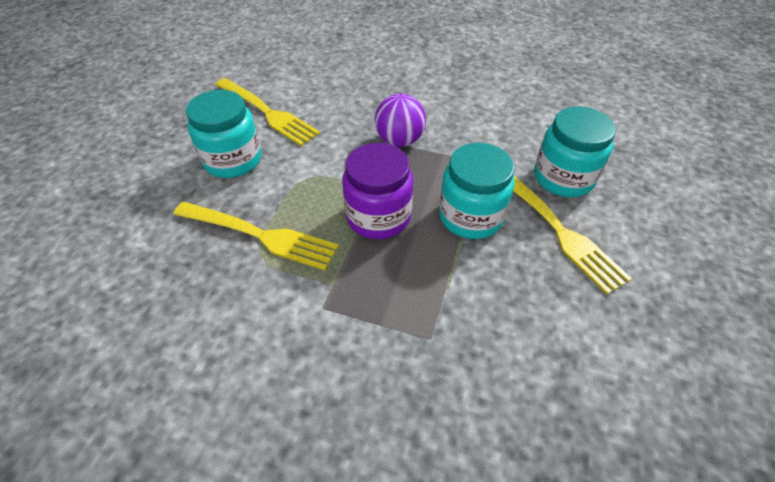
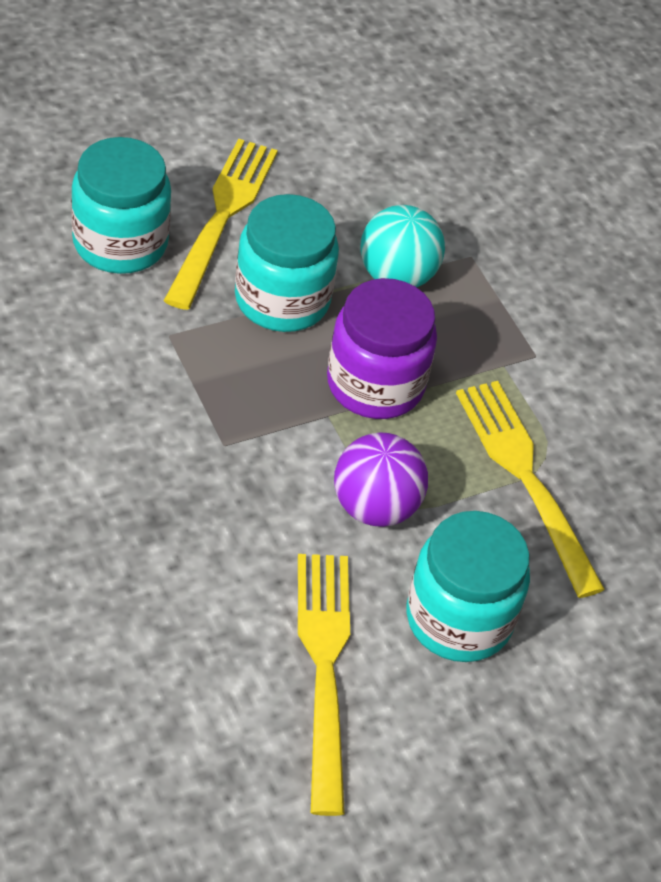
camera: 140 degrees left, 0 degrees up
purple ball [375,94,426,147] -> purple ball moved to [334,432,428,527]
none -> turquoise ball [360,205,445,287]

